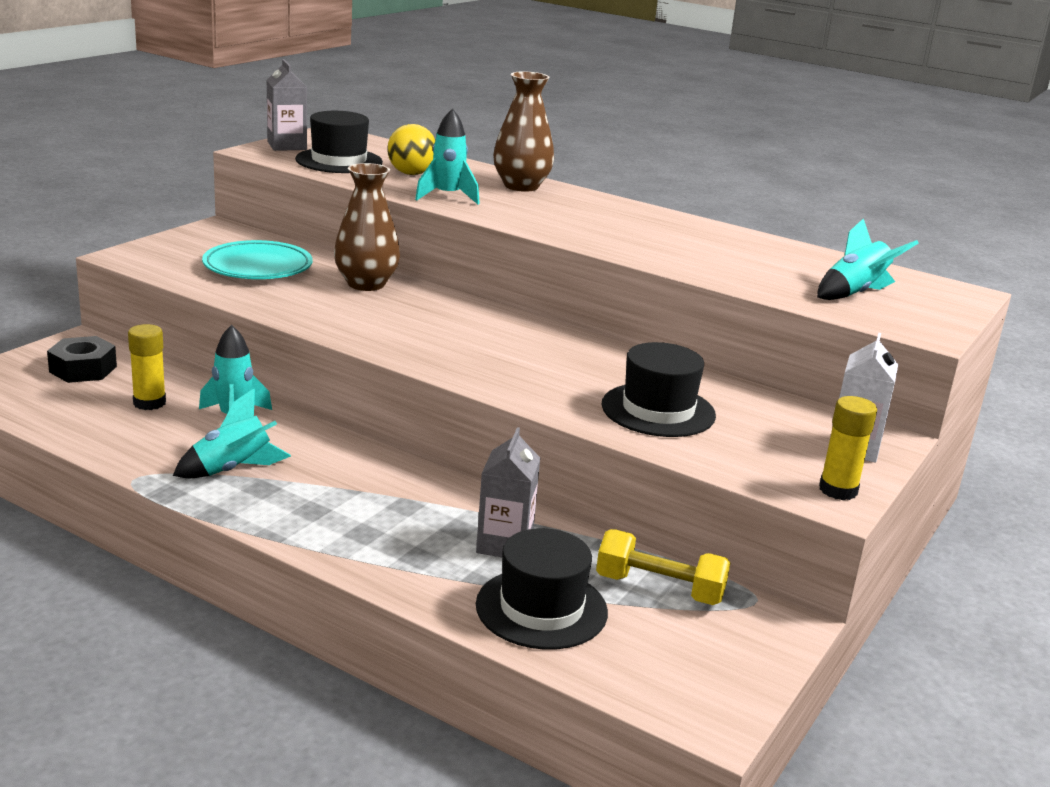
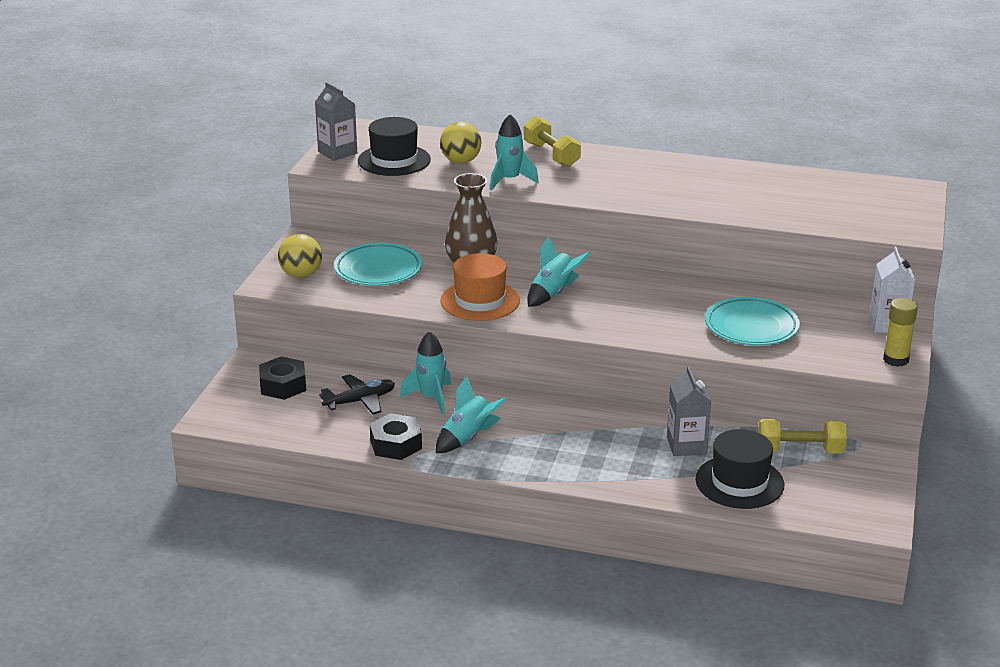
camera: 15 degrees left, 5 degrees up
yellow glue stick [128,324,166,410] -> black plane [319,374,395,415]
brown vase [493,71,554,192] -> yellow dumbbell [524,116,581,167]
black hat [602,342,716,437] -> turquoise plate [705,297,800,346]
turquoise rocket [817,218,919,300] -> turquoise rocket moved to [527,236,591,307]
none -> yellow ball [278,234,322,278]
none -> black nut [370,413,422,460]
none -> orange hat [440,253,520,321]

